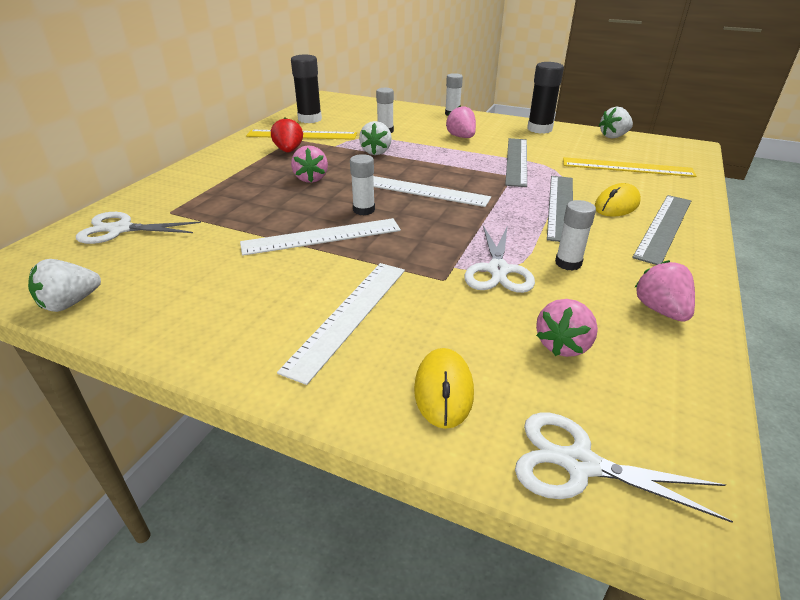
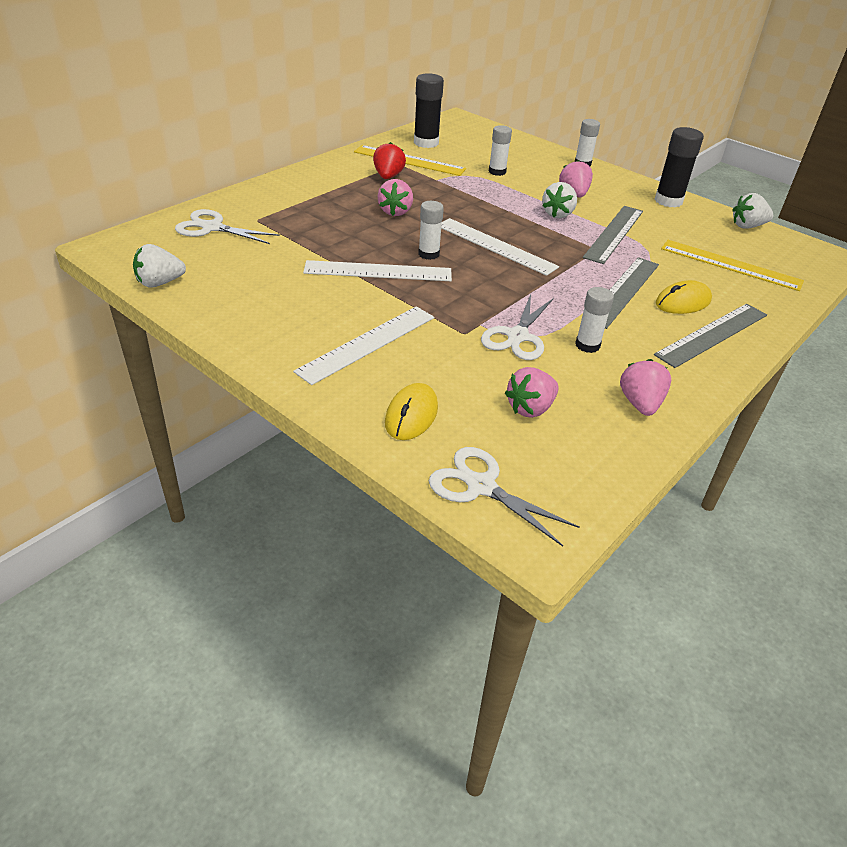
camera: 15 degrees right, 5 degrees up
white strawberry [359,121,392,155] -> white strawberry moved to [542,182,577,218]

